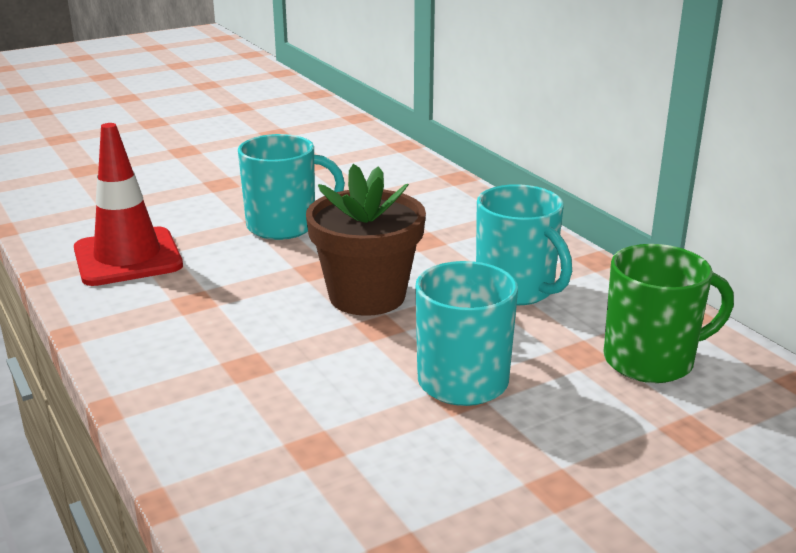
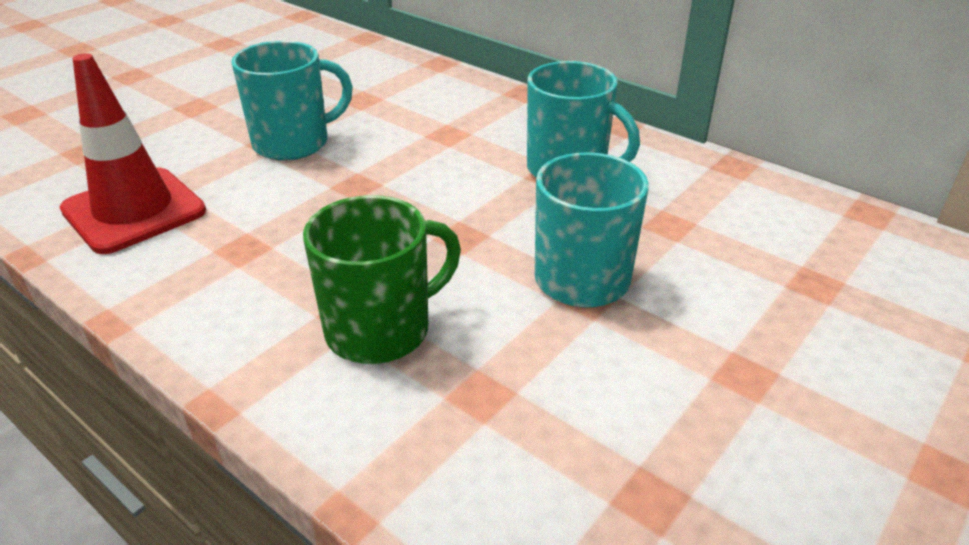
camera: 20 degrees left, 10 degrees up
brown flower pot [306,164,426,316] -> none
green mug [604,244,734,383] -> green mug moved to [303,195,461,364]

